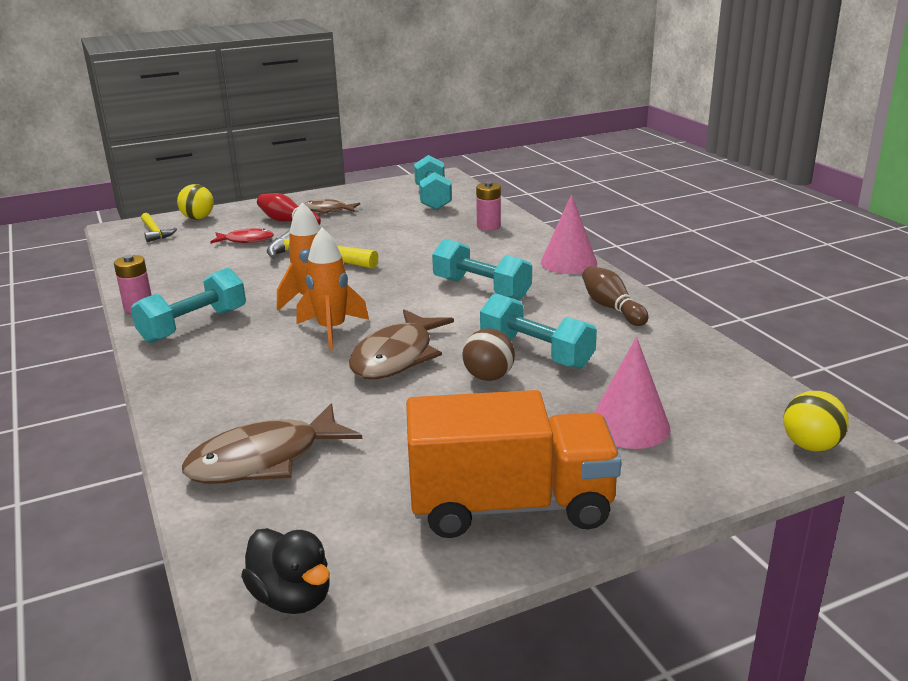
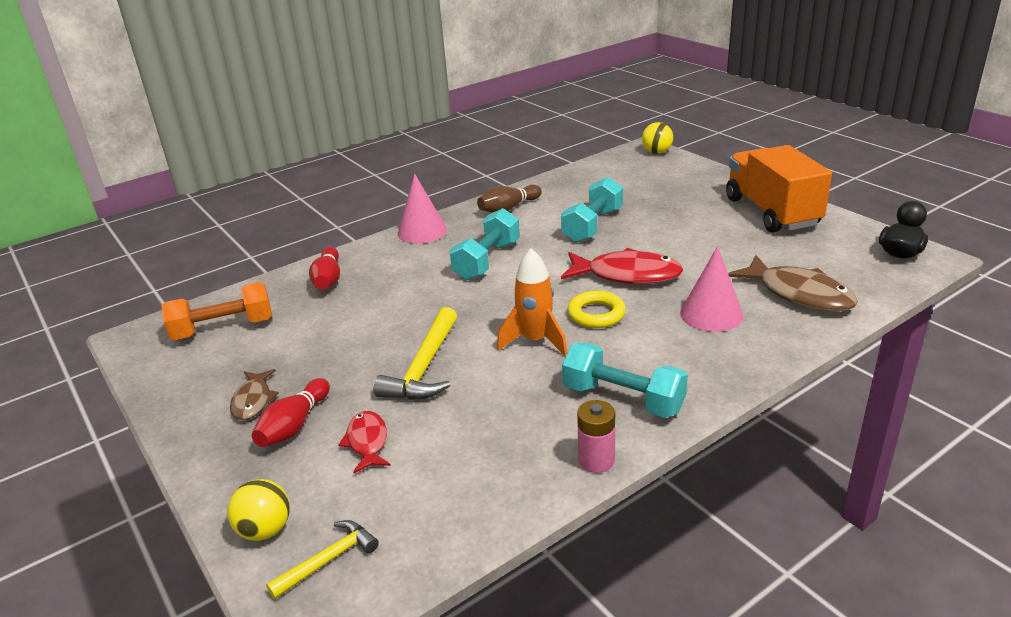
camera: 100 degrees left, 5 degrees up
orange rocket [296,228,369,350] -> yellow ring [567,291,626,328]
brown fish [349,309,454,380] -> red fish [561,248,683,284]
turquoise dumbbell [414,155,452,210] -> orange dumbbell [161,282,272,340]
brown ball [462,328,515,381] -> none
pink battery [476,181,501,231] -> red bowling pin [309,247,340,290]
pink cone [594,337,670,449] -> pink cone moved to [680,246,744,332]

